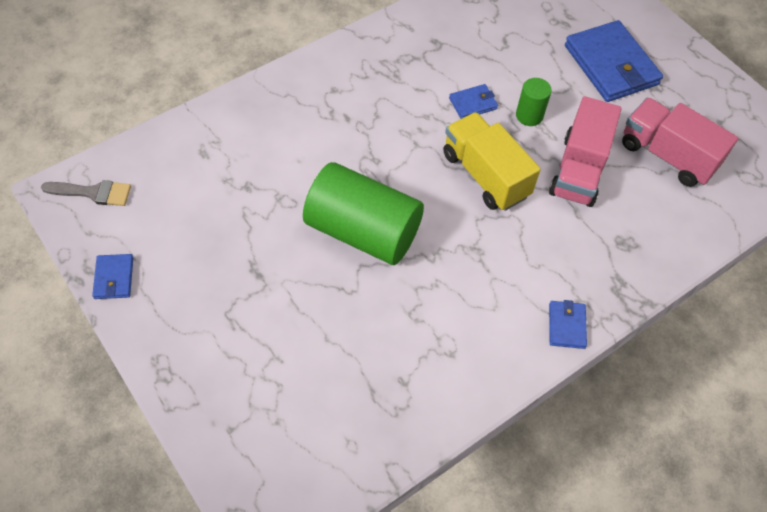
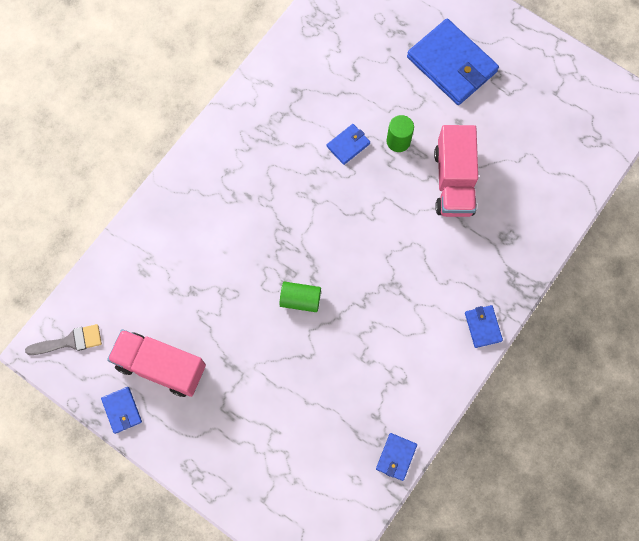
camera: 15 degrees left, 15 degrees up
green cylinder [303,162,424,265] -> green cylinder [279,282,321,312], size x0.46
yellow truck [443,112,541,211] -> none
pink truck [622,98,738,187] -> pink truck moved to [107,329,206,397]
none -> blue wallet [376,433,417,481]

